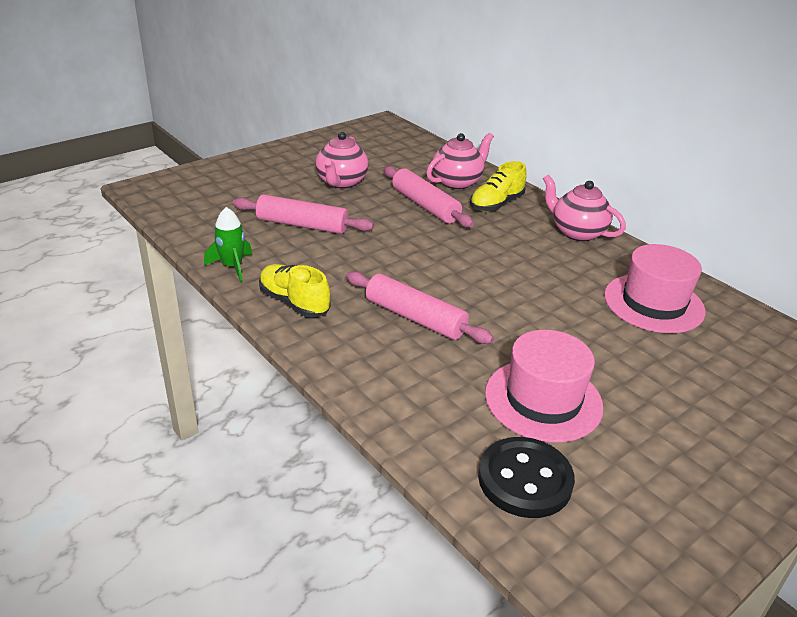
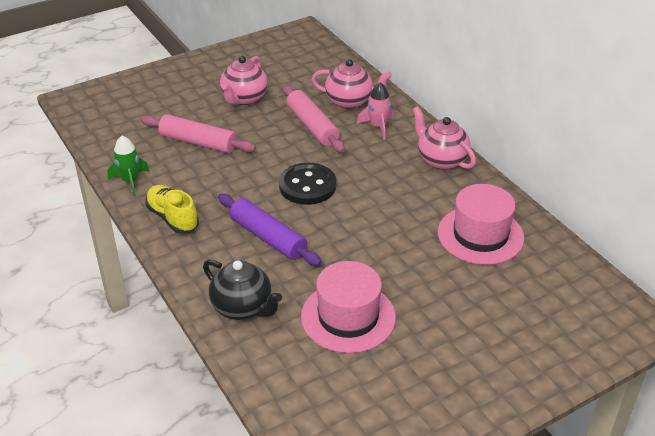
camera: 10 degrees right, 5 degrees up
pink rolling pin [346,271,494,344] -> purple rolling pin [218,194,322,266]
pink teapot [426,133,494,190] -> pink teapot turned 45 degrees clockwise [311,59,392,109]
yellow shoe [470,161,527,212] -> pink rocket [357,82,394,140]
black button [478,437,575,518] -> black button moved to [279,163,336,205]
none -> black teapot [203,259,282,320]

